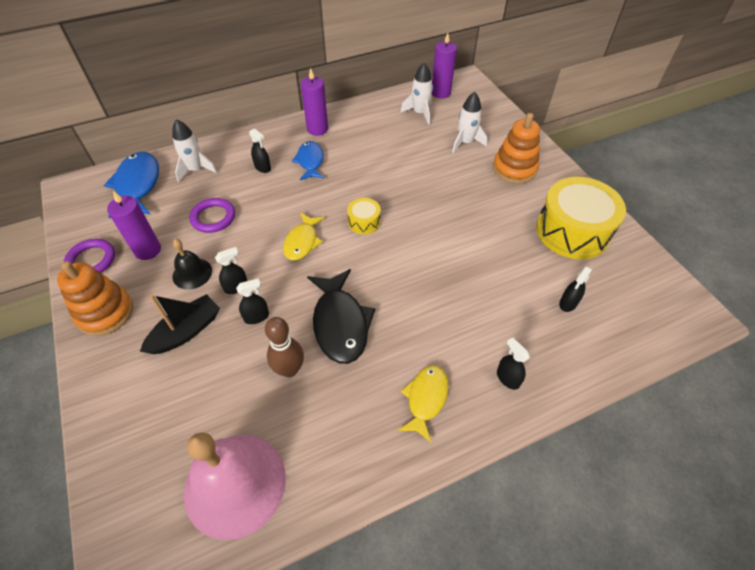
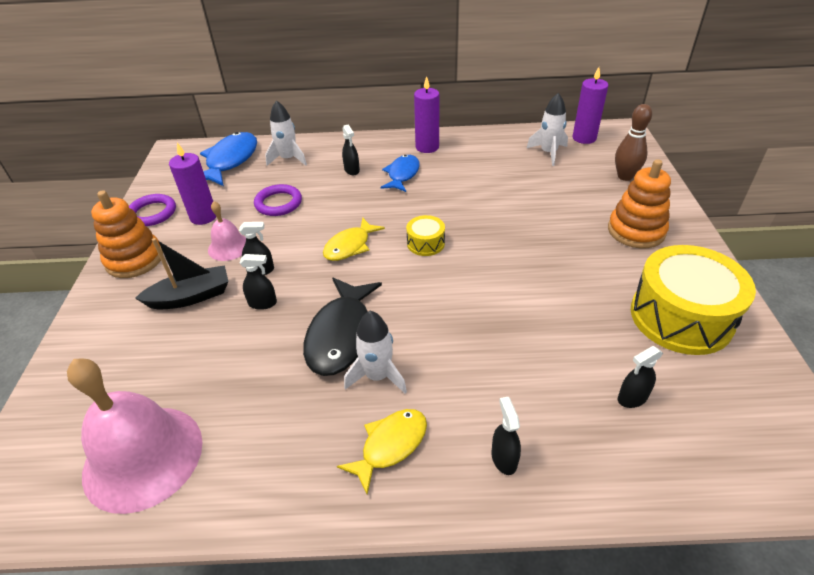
camera: 25 degrees right, 10 degrees down
black bell [173,239,212,290] -> pink bell [208,201,246,261]
brown bowling pin [265,317,304,377] -> brown bowling pin moved to [615,104,652,181]
white rocket [452,92,487,153] -> white rocket moved to [344,311,407,394]

